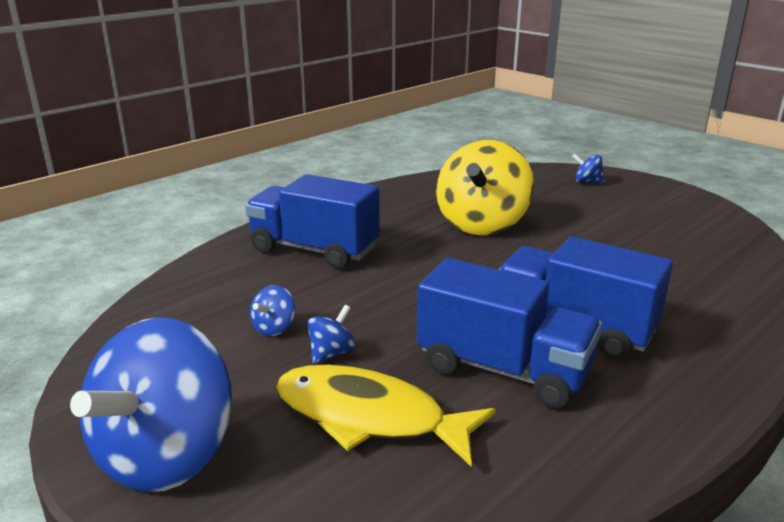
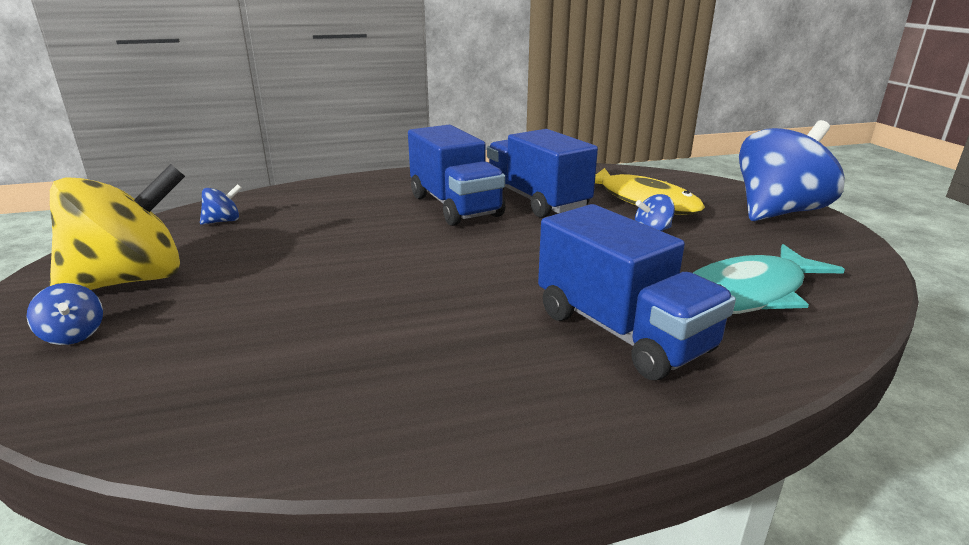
camera: 150 degrees left, 0 degrees up
blue spinning top [250,285,295,336] -> blue spinning top moved to [200,184,242,225]
yellow spinning top [436,140,534,235] -> yellow spinning top moved to [50,164,185,290]
none -> turquoise fish [693,244,845,314]

